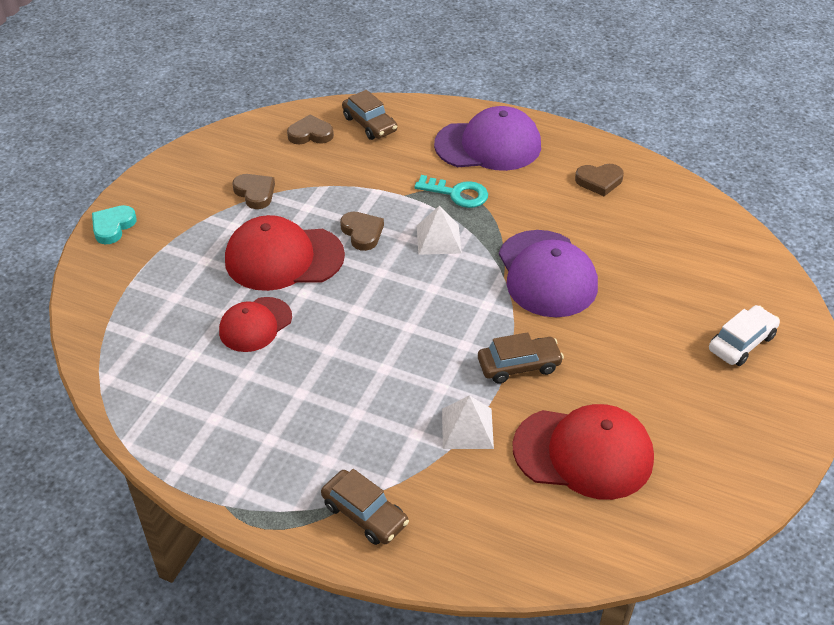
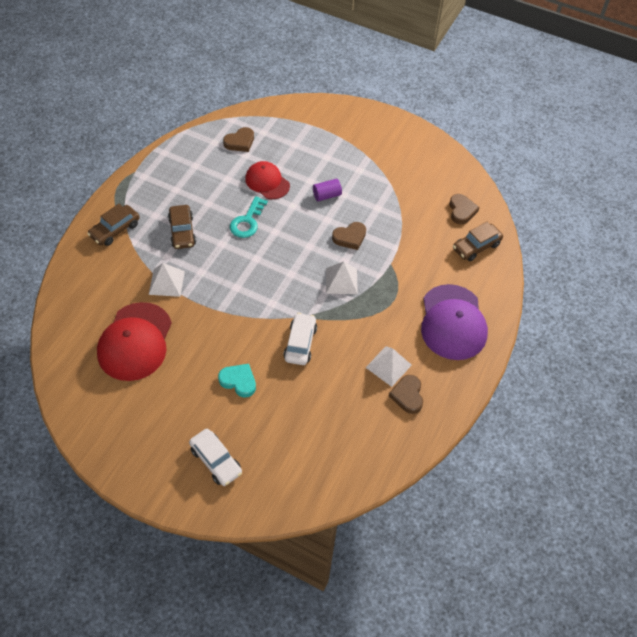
camera: 90 degrees right, 10 degrees up
turquoise heart [92,205,137,244] -> turquoise heart moved to [218,364,256,398]
red cap [225,215,345,291] -> purple cylinder [313,179,342,201]
brown heart [233,174,275,209] -> brown heart moved to [223,127,254,152]
turquoise key [414,175,488,208] -> turquoise key moved to [230,196,268,238]
brown car [478,332,564,384] -> brown car moved to [168,205,196,249]
purple cap [499,230,598,317] -> white car [284,313,317,365]
none -> white pyramid [365,346,412,387]

